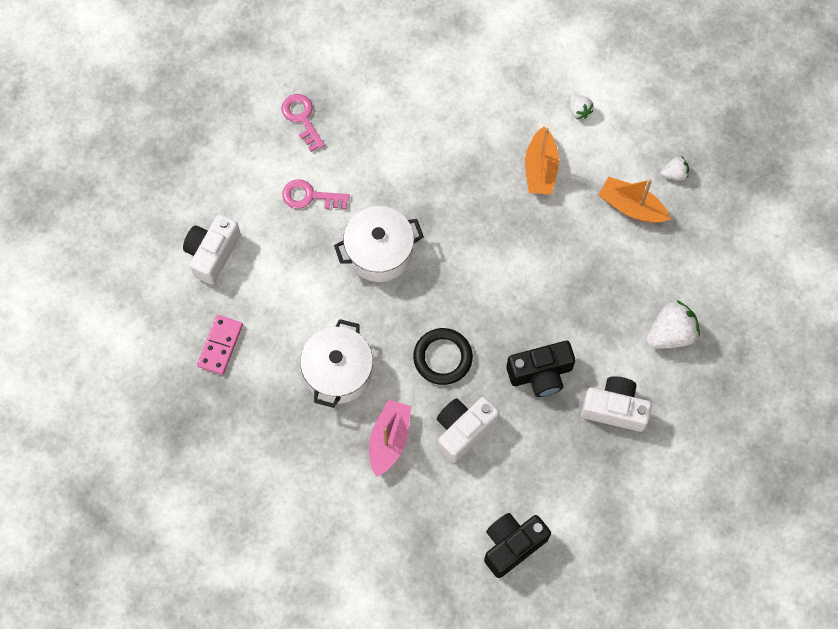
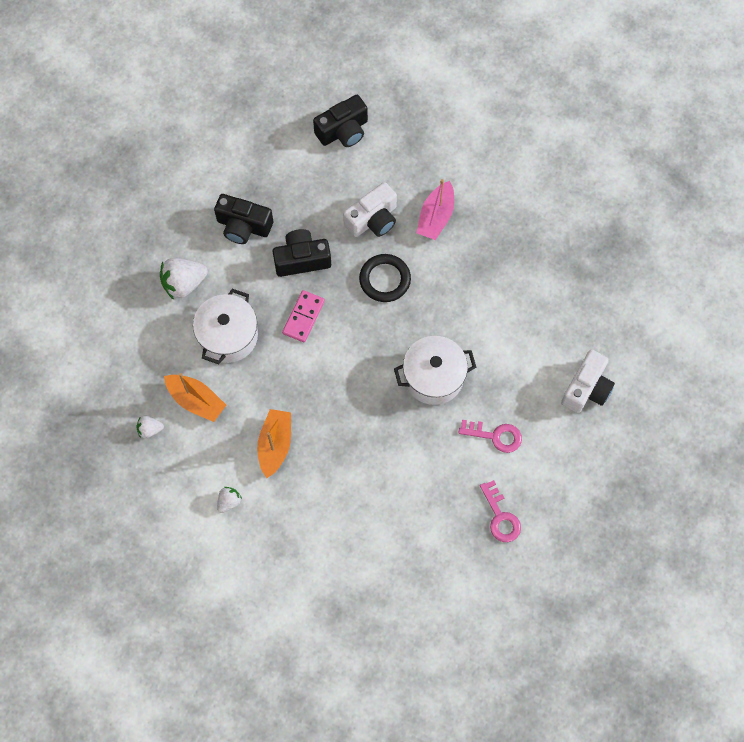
camera: 175 degrees left, 0 degrees up
pink domino [197,315,243,375] -> pink domino moved to [282,290,325,343]
white pot [300,319,373,408] -> white pot moved to [193,289,258,364]
white strawberry [570,94,593,119] -> white strawberry turned 60 degrees clockwise [217,487,242,513]
white camera [581,376,652,432] -> black camera [214,194,273,244]

